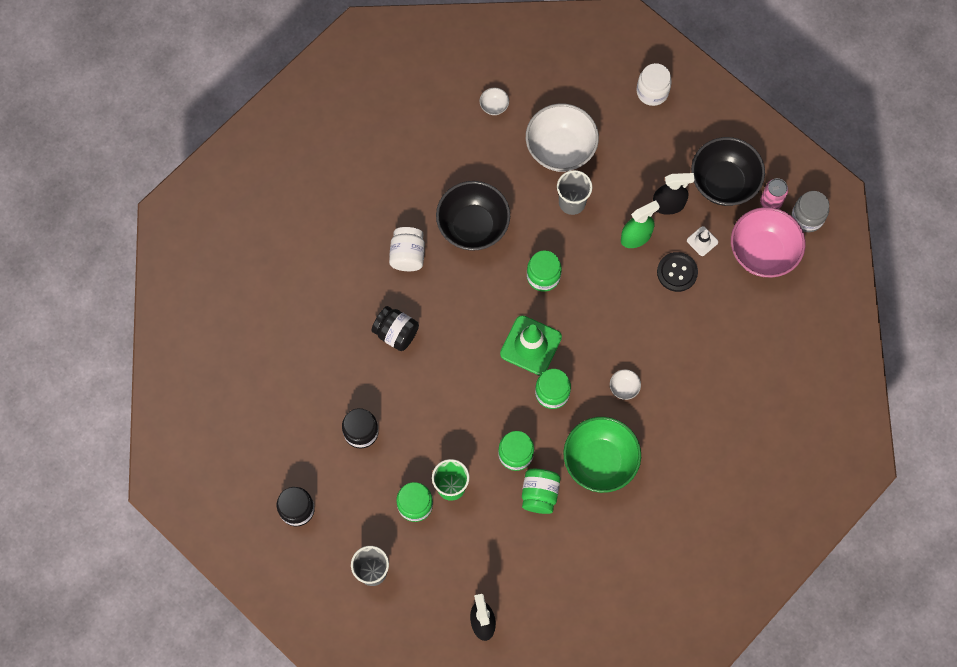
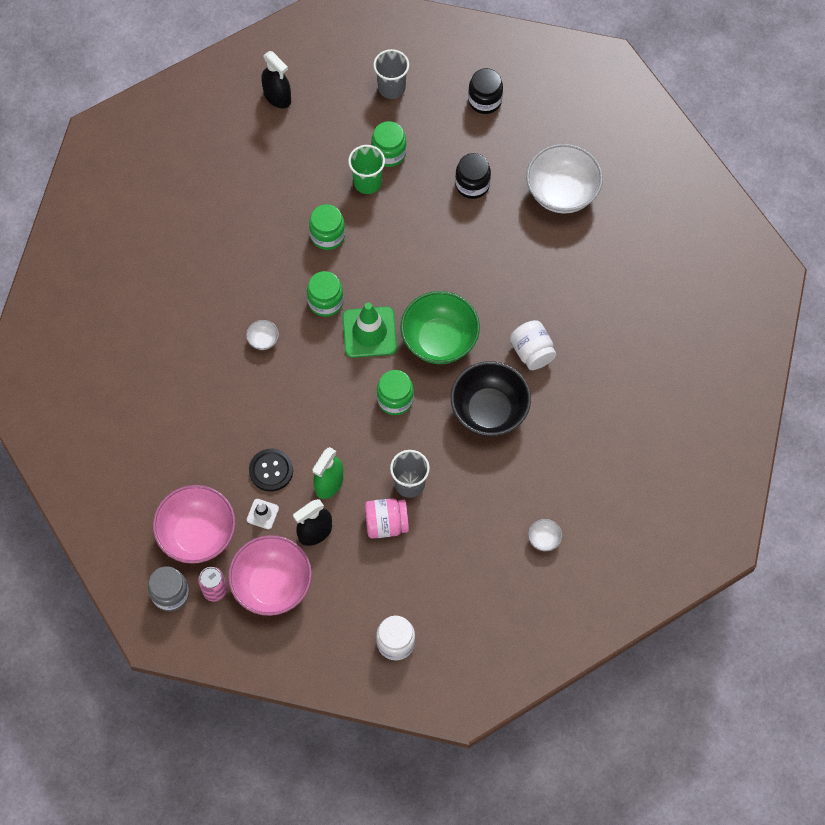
camera: 150 degrees right, 5 degrees down
black jar [372,306,419,351] -> none
green jar [522,469,560,514] -> none
white bowl [526,103,599,172] -> white bowl moved to [526,144,603,214]
green bowl [563,417,641,493] -> green bowl moved to [400,291,480,364]
black bowl [691,137,765,206] -> pink bowl [228,535,312,616]
none -> pink jar [365,498,409,539]

